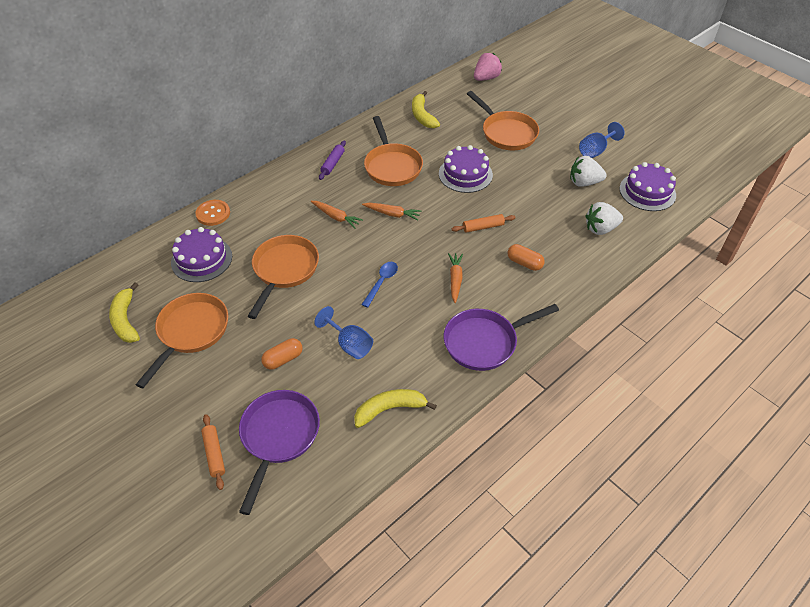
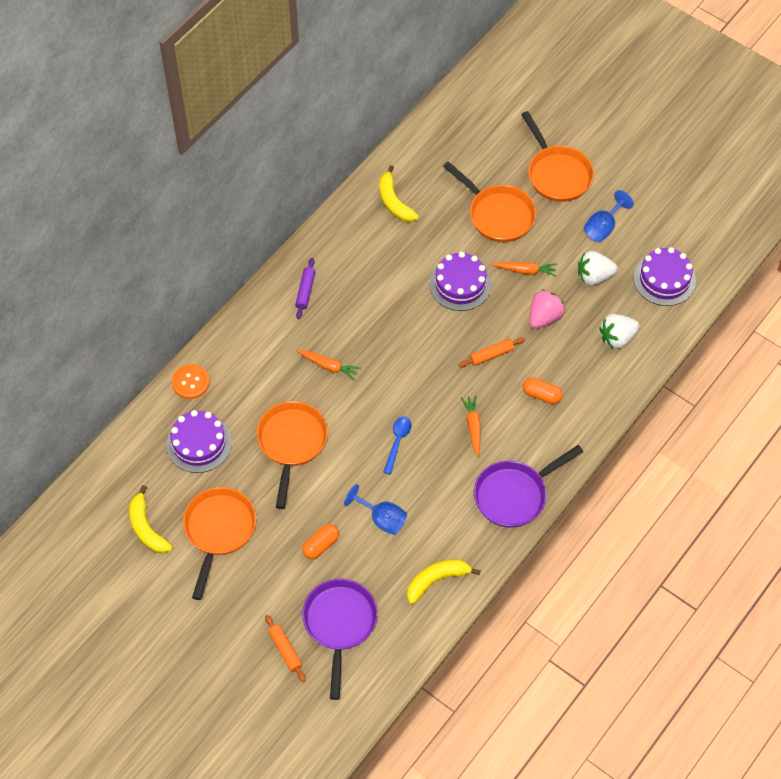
camera: 10 degrees left, 10 degrees up
orange carrot [362,203,421,220] -> orange carrot moved to [492,262,557,276]
orange pan [364,116,423,186] -> orange pan moved to [521,111,594,202]
pink strawberry [474,53,502,81] -> pink strawberry moved to [529,289,565,329]

